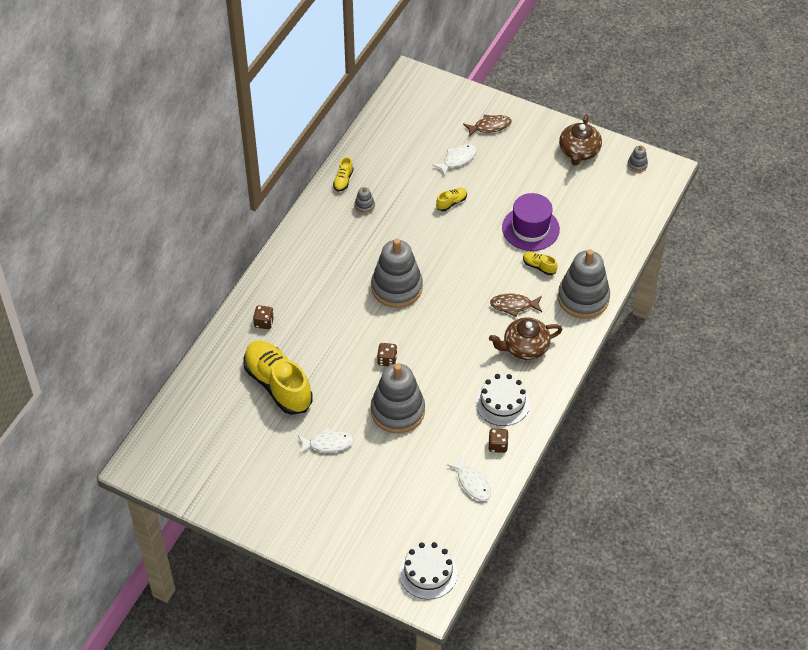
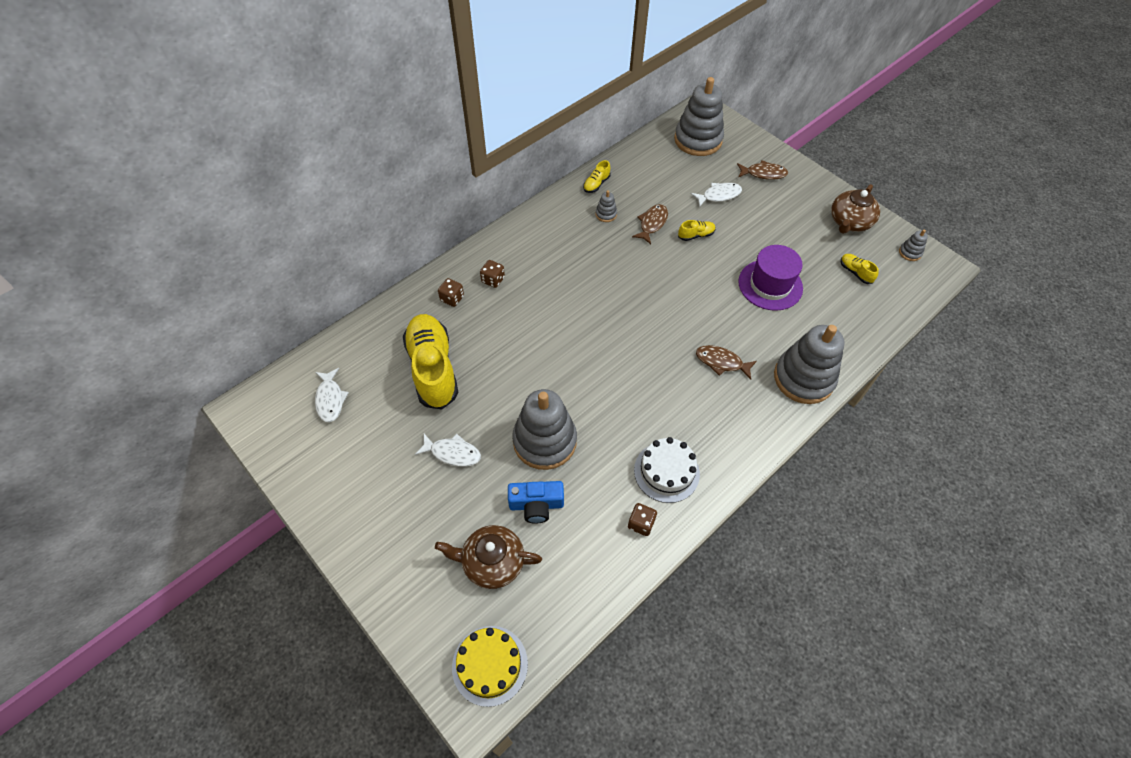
camera: 20 degrees right, 5 degrees up
grey stacking toy [371,238,423,308] -> grey stacking toy moved to [674,77,724,156]
brown dice [377,343,397,366] -> brown dice moved to [480,260,505,288]
white cake [399,542,458,599] -> yellow cake [452,626,528,707]
white fish [447,455,491,501] -> white fish moved to [315,368,349,422]
brown teapot [489,317,563,360] -> brown teapot moved to [435,525,542,589]
yellow shoe [523,252,558,275] -> yellow shoe moved to [841,254,879,284]
none -> blue camera [508,481,564,524]
none -> brown fish [632,204,668,244]

